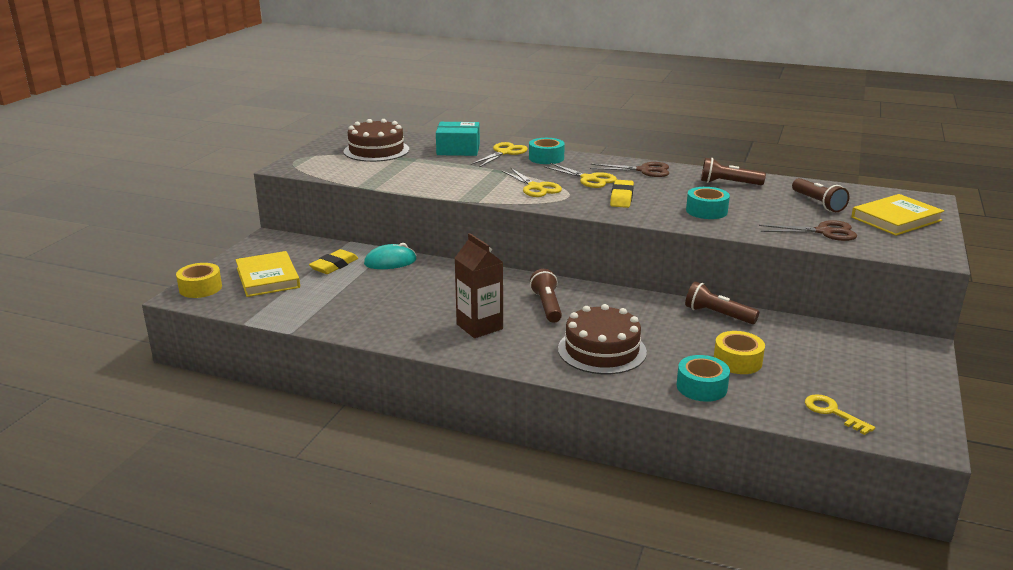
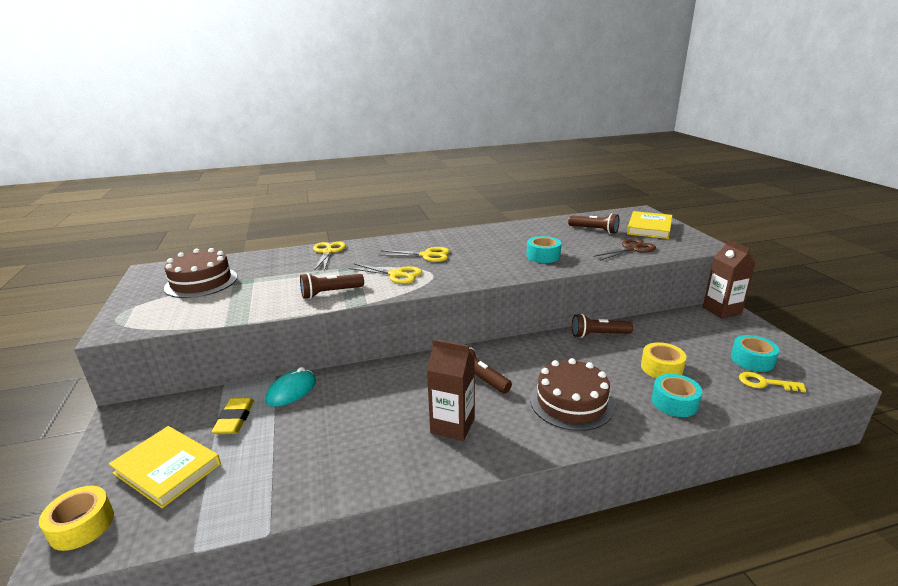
camera: 35 degrees left, 0 degrees up
turquoise box [436,122,480,156] -> none
turquoise tape [529,138,565,164] -> turquoise tape moved to [731,335,779,372]
brown scissors [590,162,669,177] -> none
yellow eraser [610,180,634,208] -> none
brown flashlight [701,158,766,185] -> brown flashlight moved to [300,273,364,299]
none -> brown carton [703,240,755,319]

